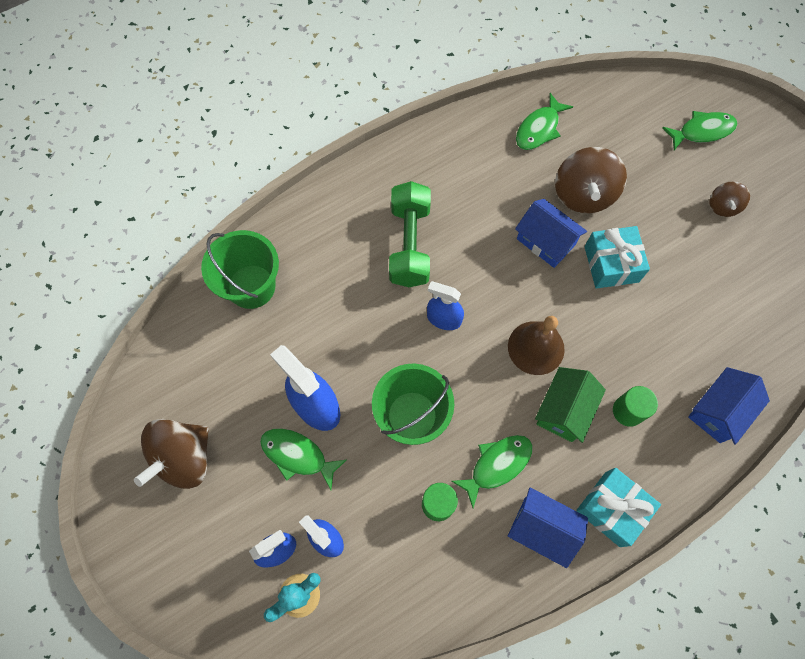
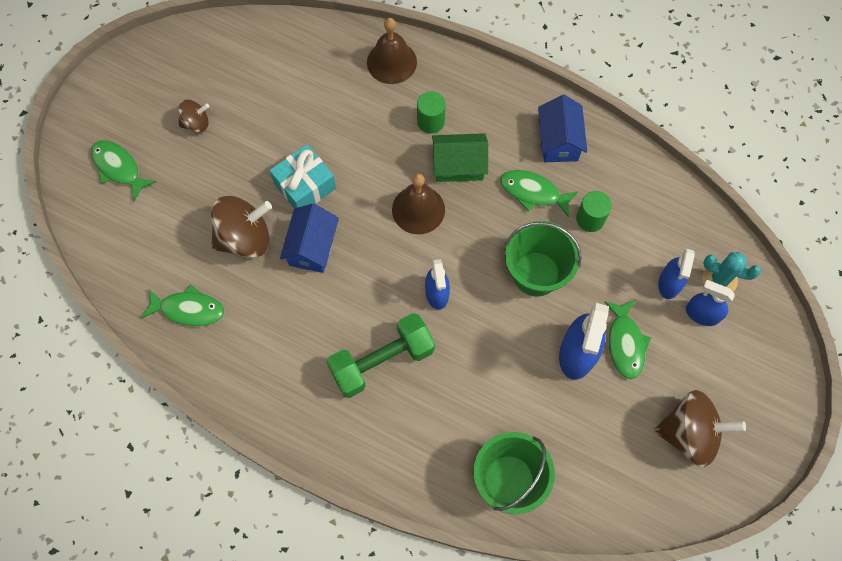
camera: 120 degrees left, 0 degrees up
turquoise gift [576,468,661,547] -> none
blue house [688,367,770,445] -> brown bell [367,18,417,84]

